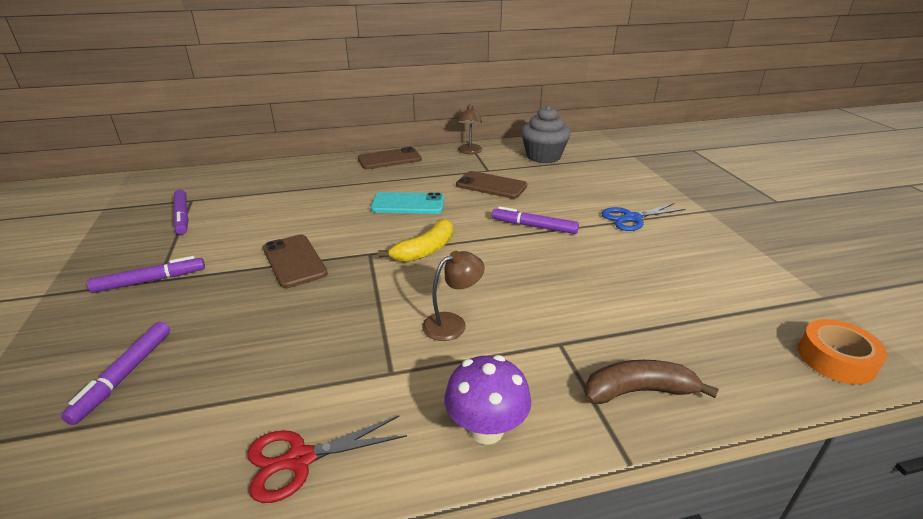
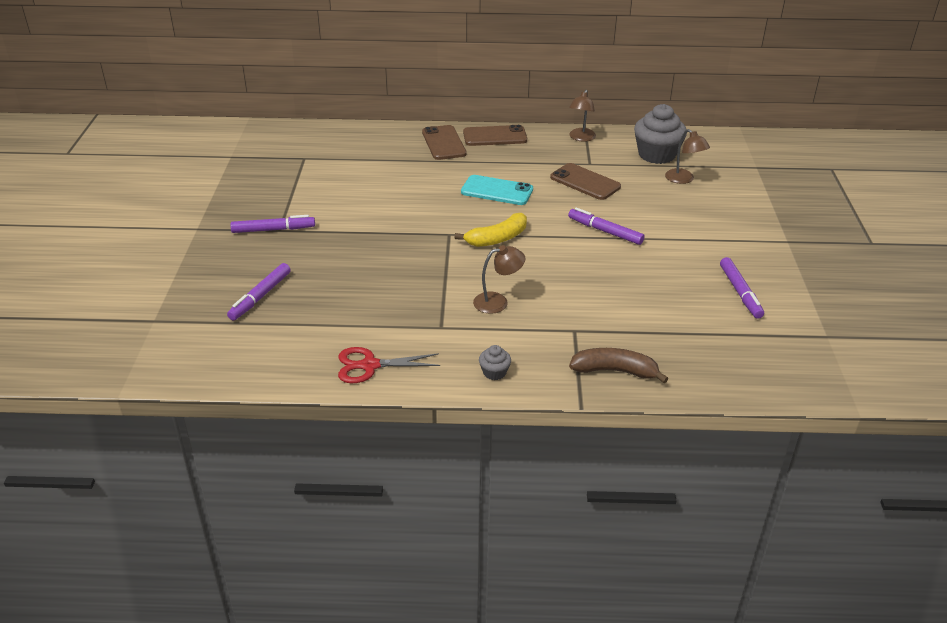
camera: 15 degrees right, 5 degrees up
purple marker [173,190,189,235] -> purple marker moved to [720,257,764,319]
brown phone [263,235,328,288] -> brown phone moved to [422,125,467,160]
purple mushroom [444,355,531,445] -> grey cupcake [479,345,511,380]
blue scissors [601,203,686,231] -> none
orange tape [798,319,887,384] -> none
none -> brown lamp [665,129,710,184]

